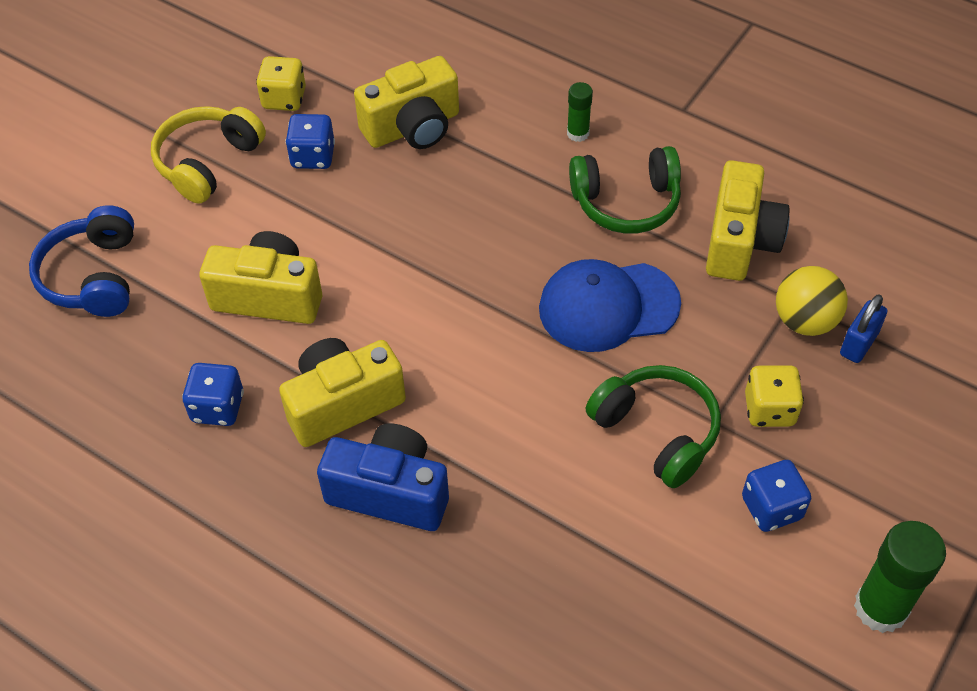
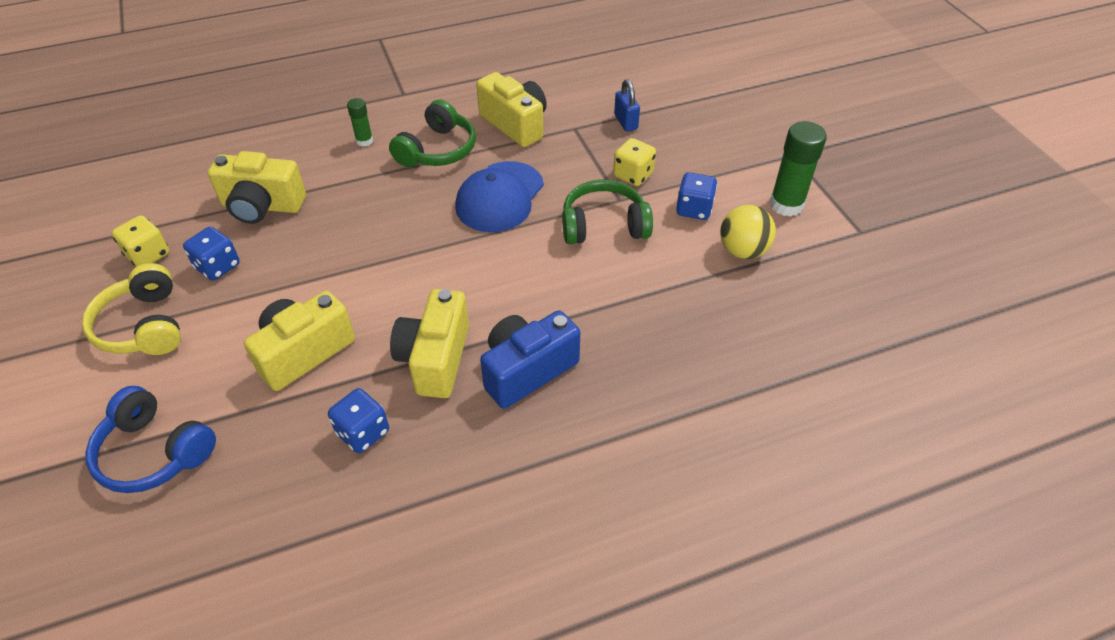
camera: 55 degrees left, 5 degrees down
yellow camera [354,56,459,149] -> yellow camera turned 90 degrees clockwise [208,151,306,224]
yellow ball [776,266,848,336] -> yellow ball moved to [720,205,776,259]

